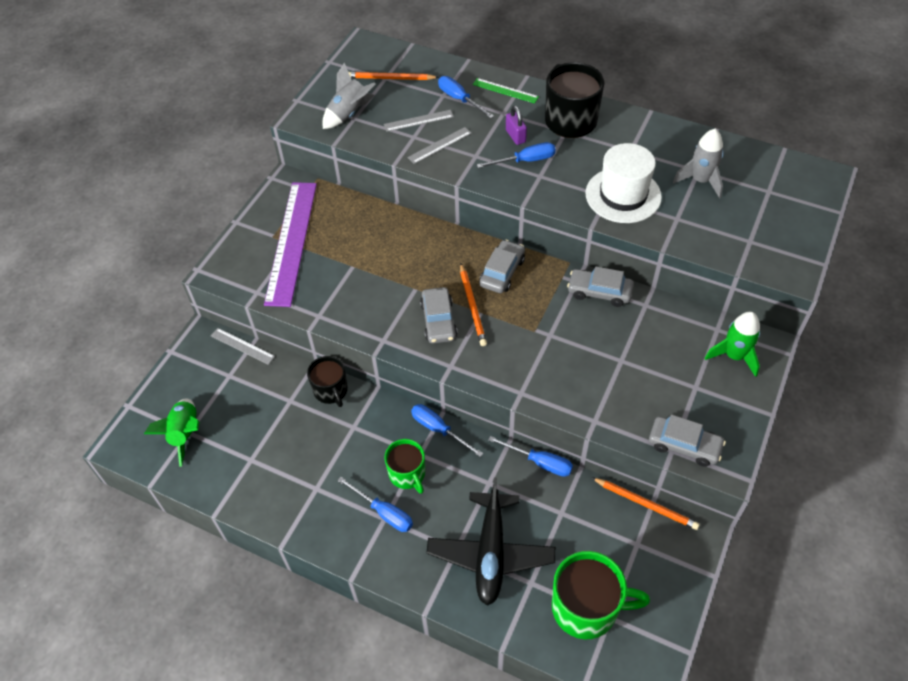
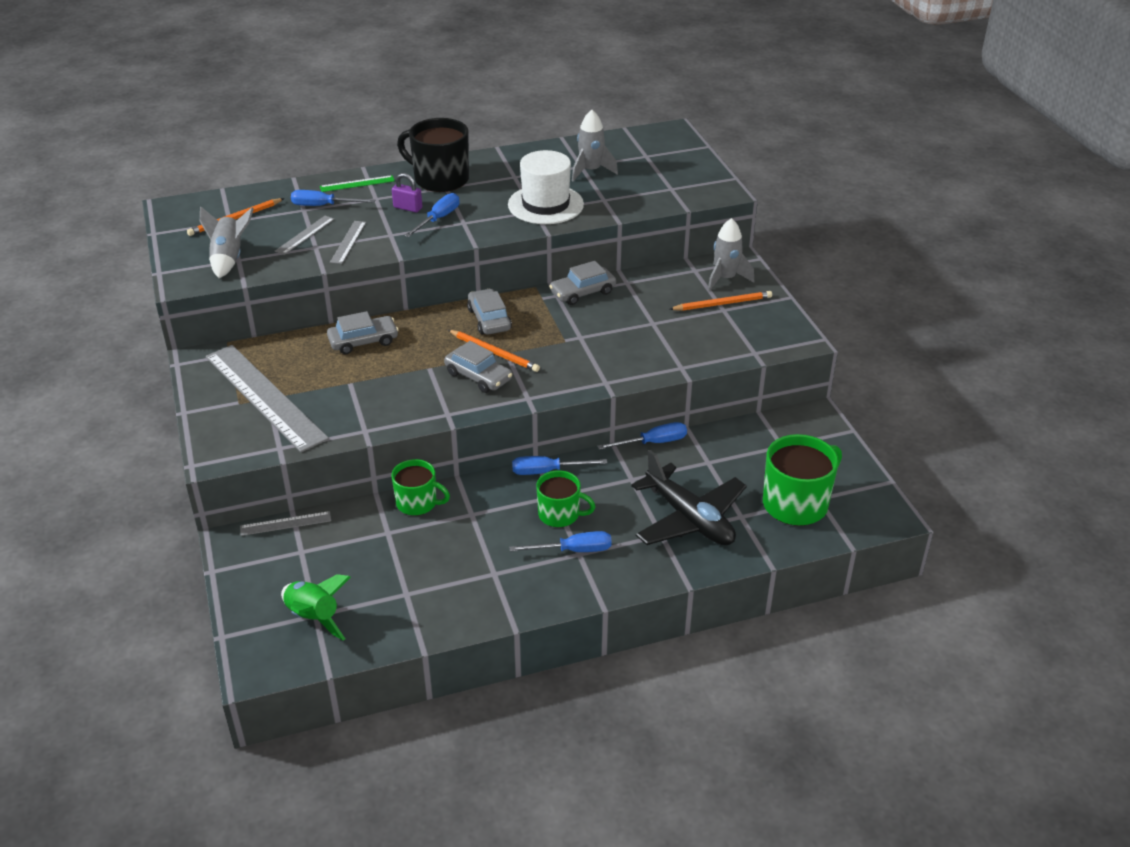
camera: 45 degrees left, 15 degrees down
purple ruler [264,182,317,307] -> grey ruler [206,345,329,452]
black mug [307,356,348,407] -> green mug [391,459,450,516]
orange pencil [591,477,700,530] -> orange pencil moved to [670,291,772,311]
grey car [649,415,726,467] -> grey car moved to [327,311,399,354]
green rocket [705,312,760,377] -> grey rocket [708,218,754,292]

